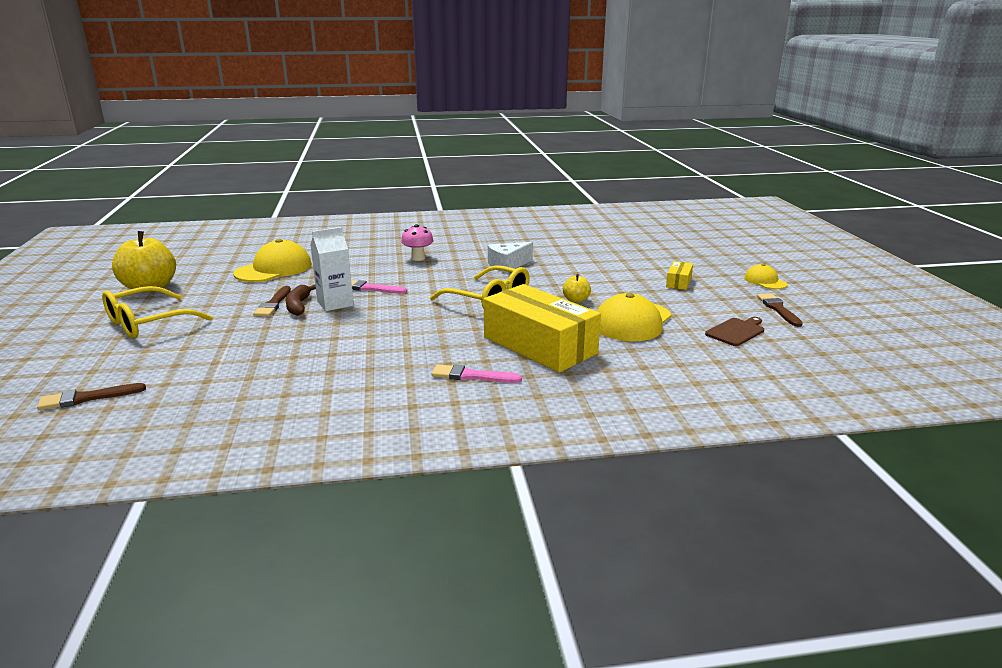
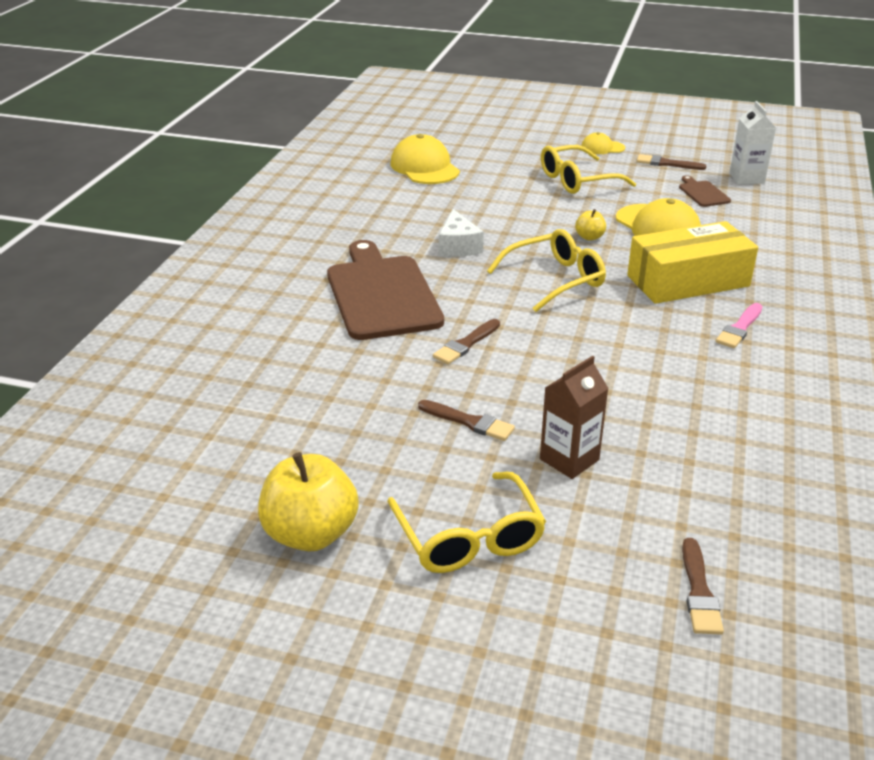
camera: 65 degrees left, 10 degrees up
yellow cap [233,239,312,282] -> yellow cap moved to [391,134,460,184]
brown banana [285,284,316,315] -> none
white carton [310,227,354,311] -> white carton moved to [729,101,776,184]
pink brush [351,280,407,294] -> brown brush [433,319,500,364]
pink mushroom [401,224,434,261] -> brown cutting board [327,240,444,340]
yellow box [666,261,693,290] -> yellow glasses [541,145,636,194]
none -> brown carton [540,356,609,479]

